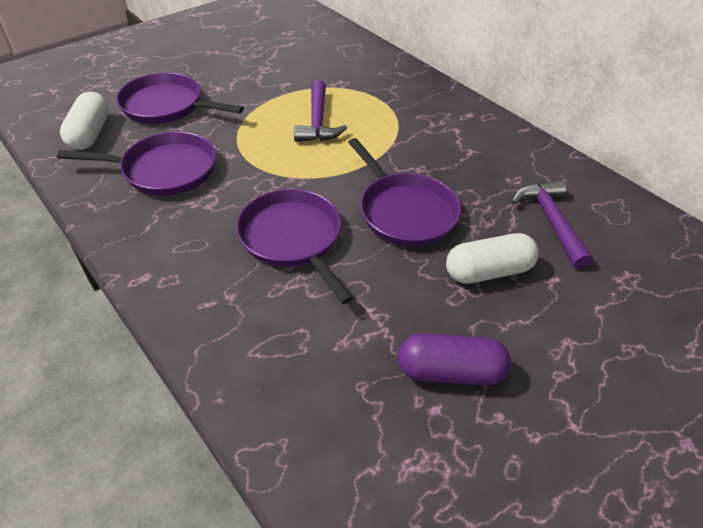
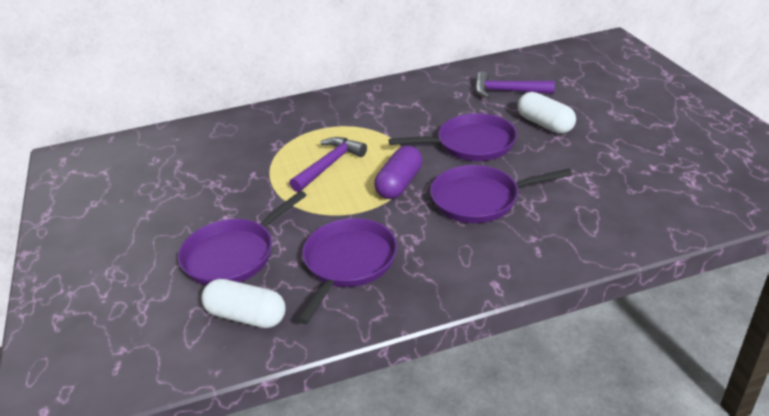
camera: 65 degrees left, 10 degrees down
purple hammer [294,80,347,142] -> purple hammer turned 75 degrees counterclockwise [289,137,367,192]
purple capsule [398,333,511,386] -> purple capsule moved to [374,146,422,199]
white capsule [446,233,539,284] -> white capsule turned 45 degrees counterclockwise [518,92,576,134]

